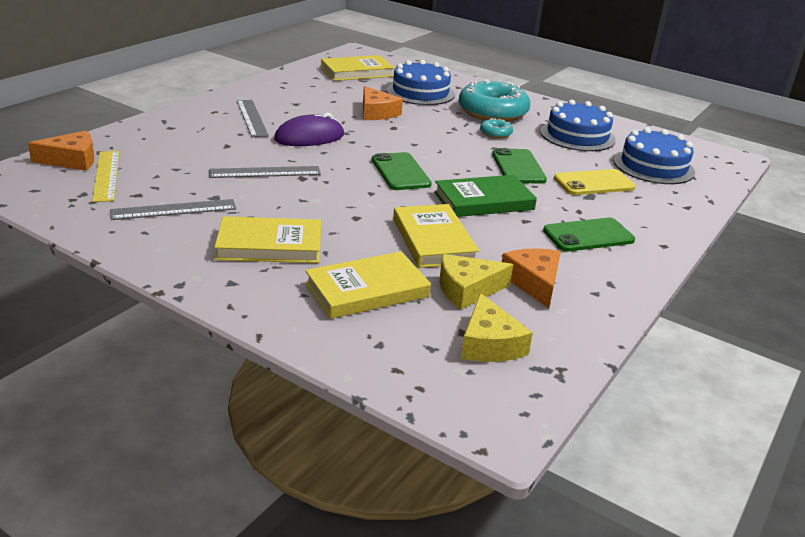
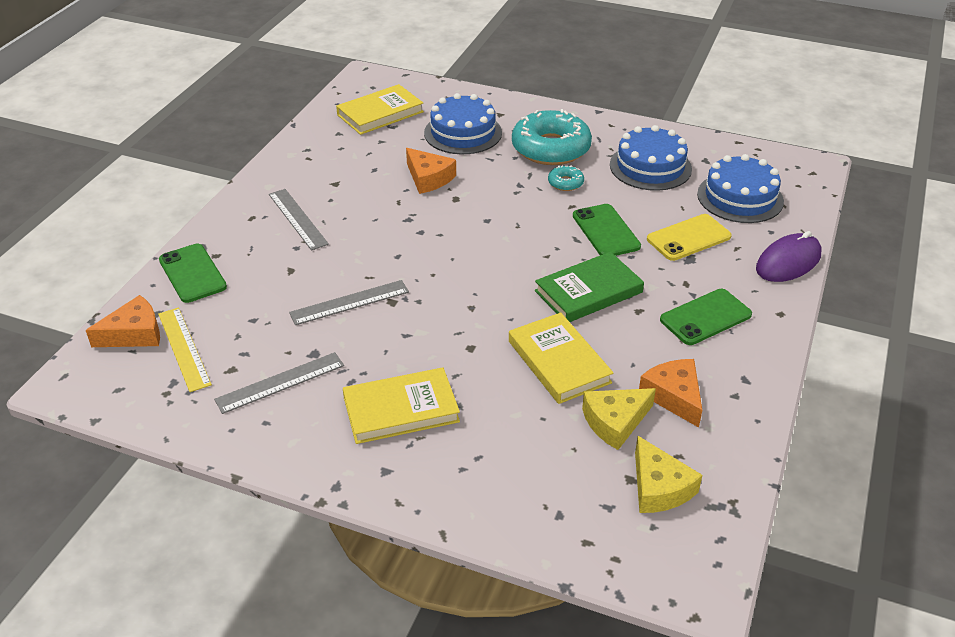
camera: 10 degrees left, 10 degrees up
purple mouse [274,113,344,146] -> purple mouse moved to [756,231,822,282]
yellow book [305,251,431,319] -> none
green phone [372,152,432,190] -> green phone moved to [159,244,227,303]

